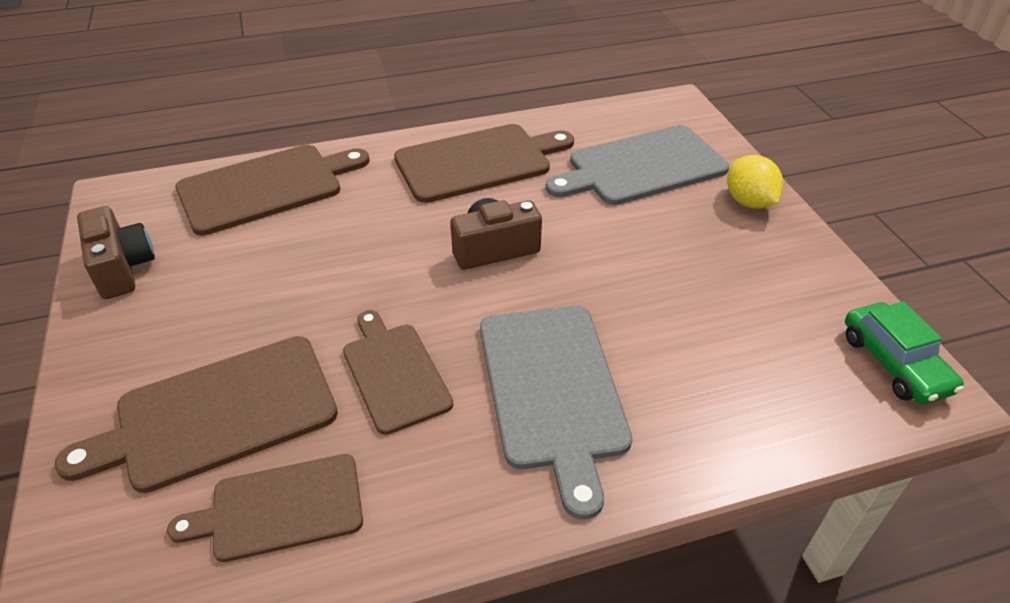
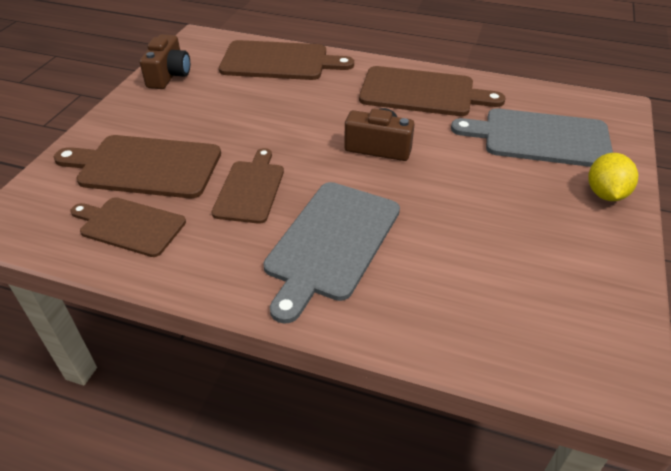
camera: 35 degrees right, 0 degrees up
green car [845,301,964,404] -> none

